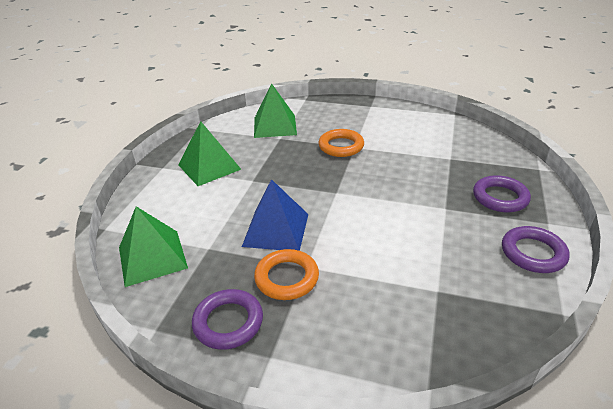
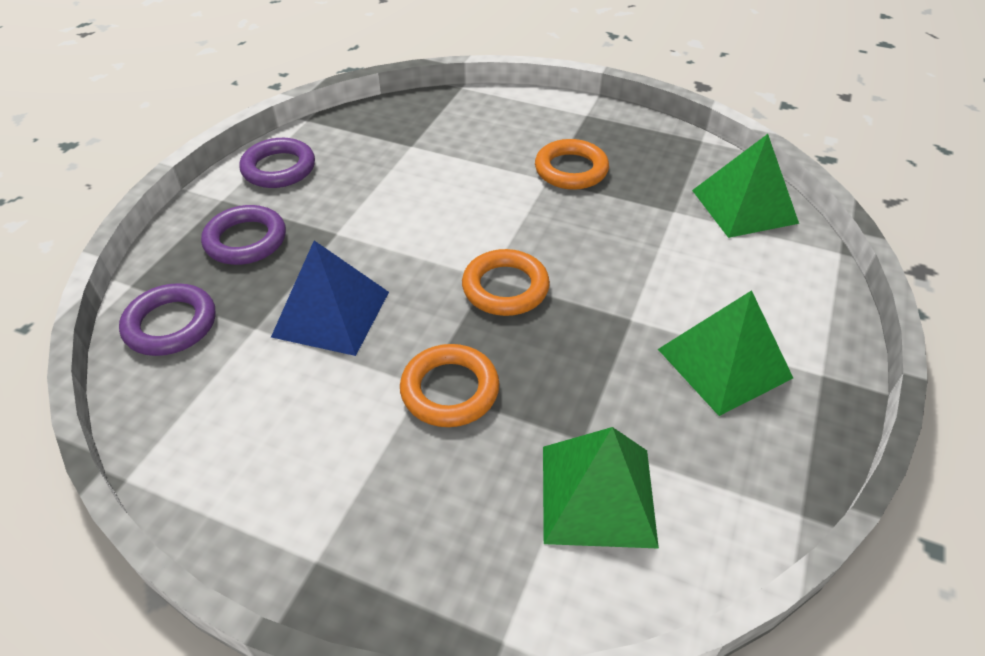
camera: 175 degrees left, 10 degrees up
purple ring [192,289,263,350] -> purple ring moved to [119,283,215,356]
blue pyramid [242,179,308,251] -> blue pyramid moved to [271,241,389,356]
none -> orange ring [462,249,550,316]

